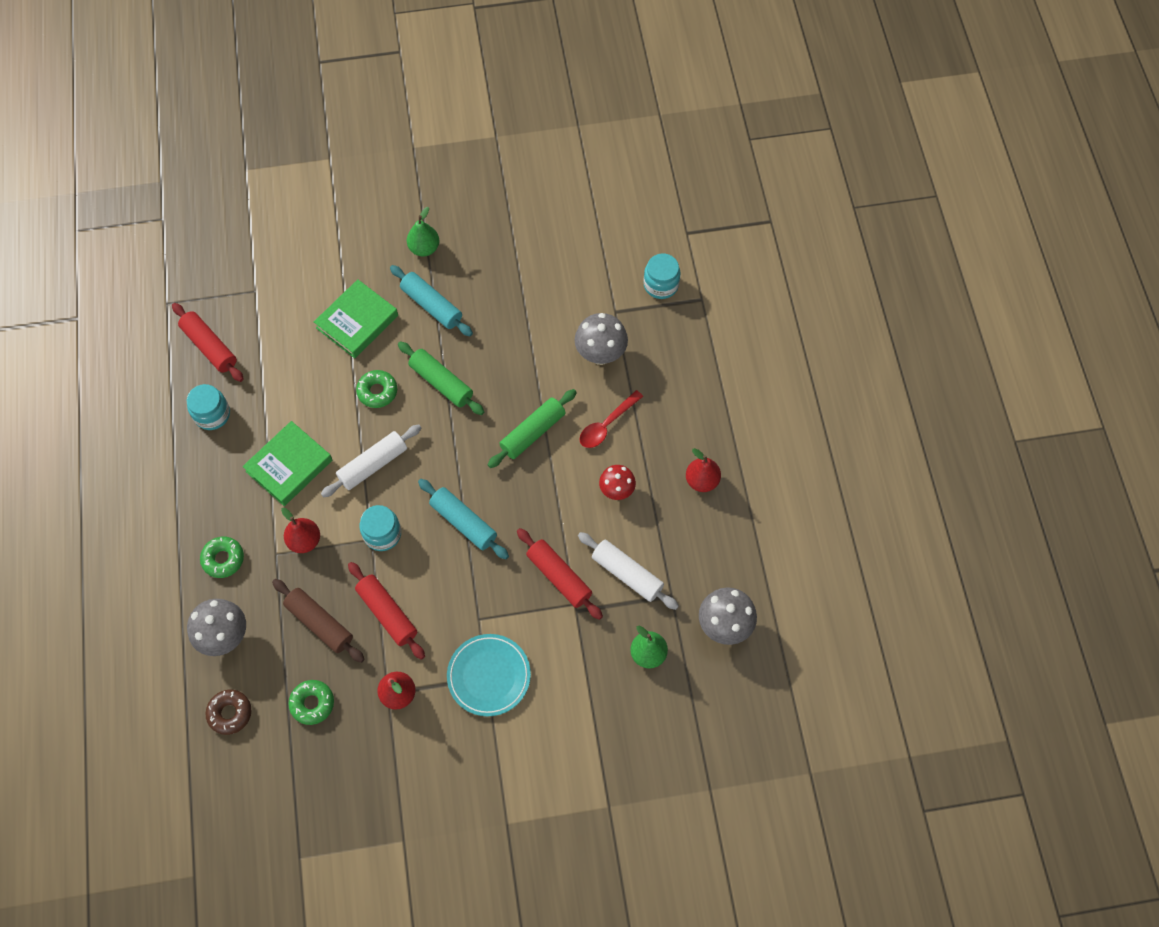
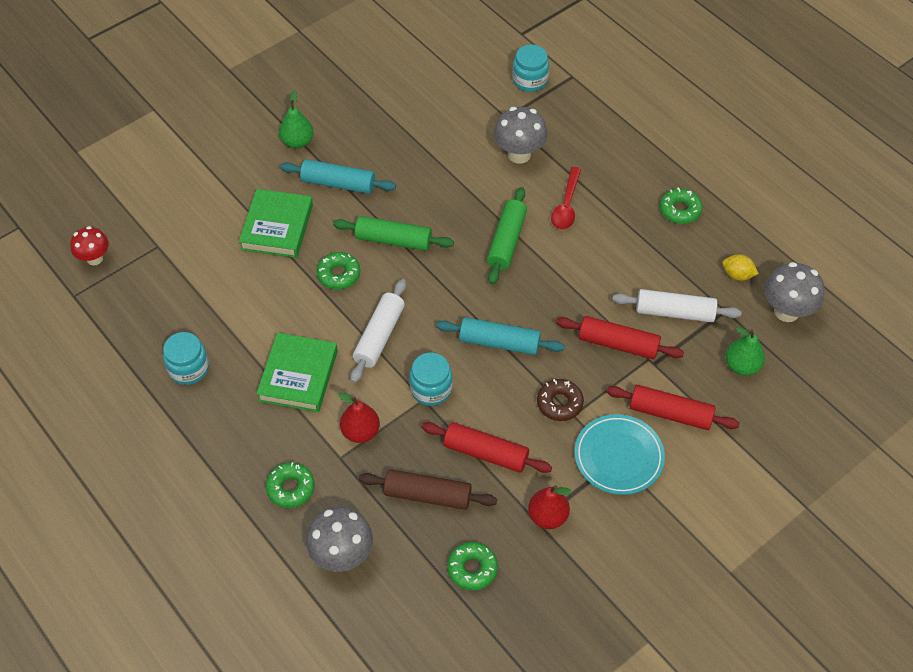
camera: 30 degrees left, 10 degrees down
red rolling pin [172,303,244,382] -> red rolling pin moved to [606,385,740,430]
brown donut [205,690,251,735] -> brown donut moved to [537,379,584,421]
red mushroom [599,465,636,500] -> red mushroom moved to [70,226,109,265]
red pear [686,448,721,492] -> green donut [660,187,702,224]
none -> yellow lemon [722,254,759,281]

